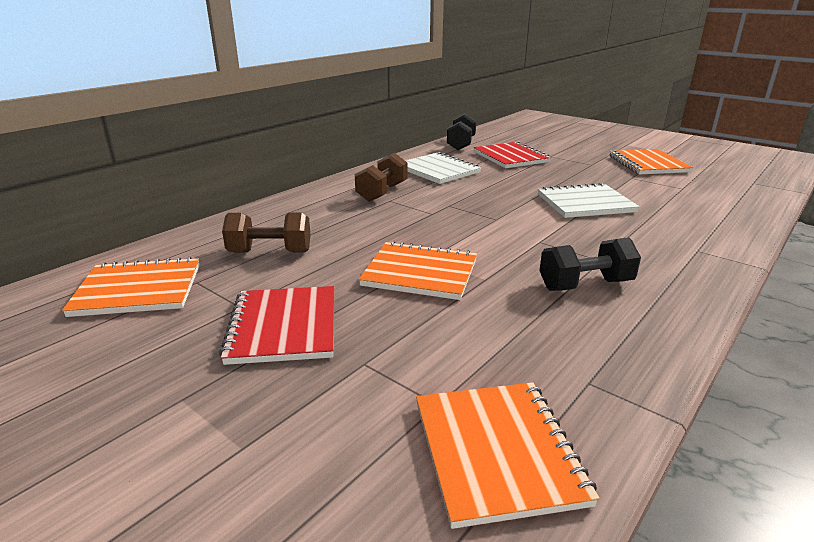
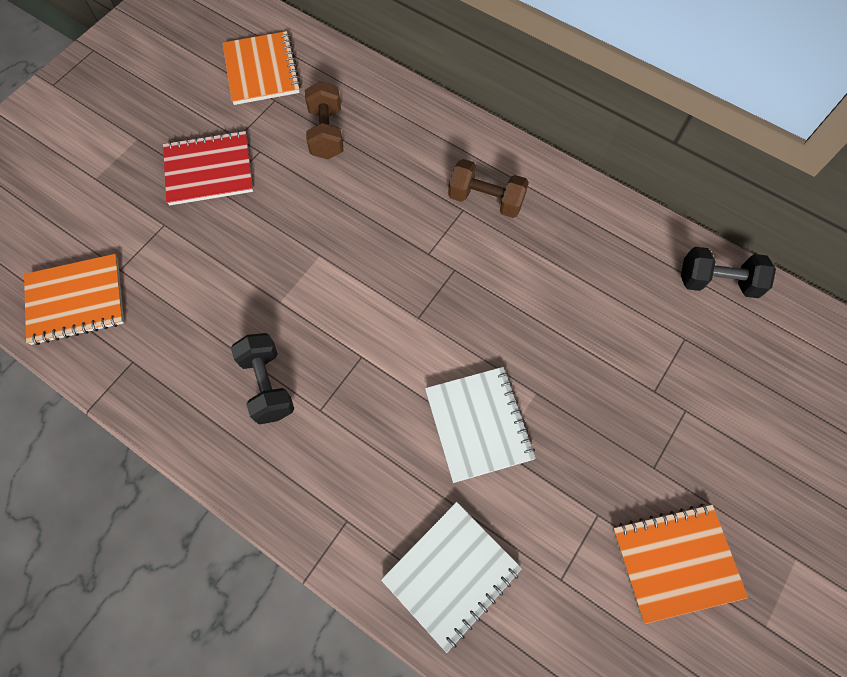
camera: 85 degrees right, 40 degrees up
orange notebook [359,241,477,300] -> none
white notebook [405,152,481,184] -> white notebook moved to [381,502,522,653]
red notebook [473,141,551,168] -> none

